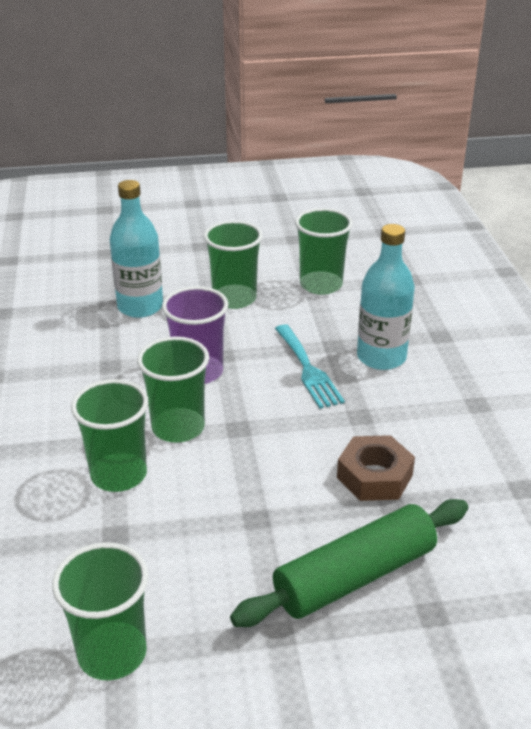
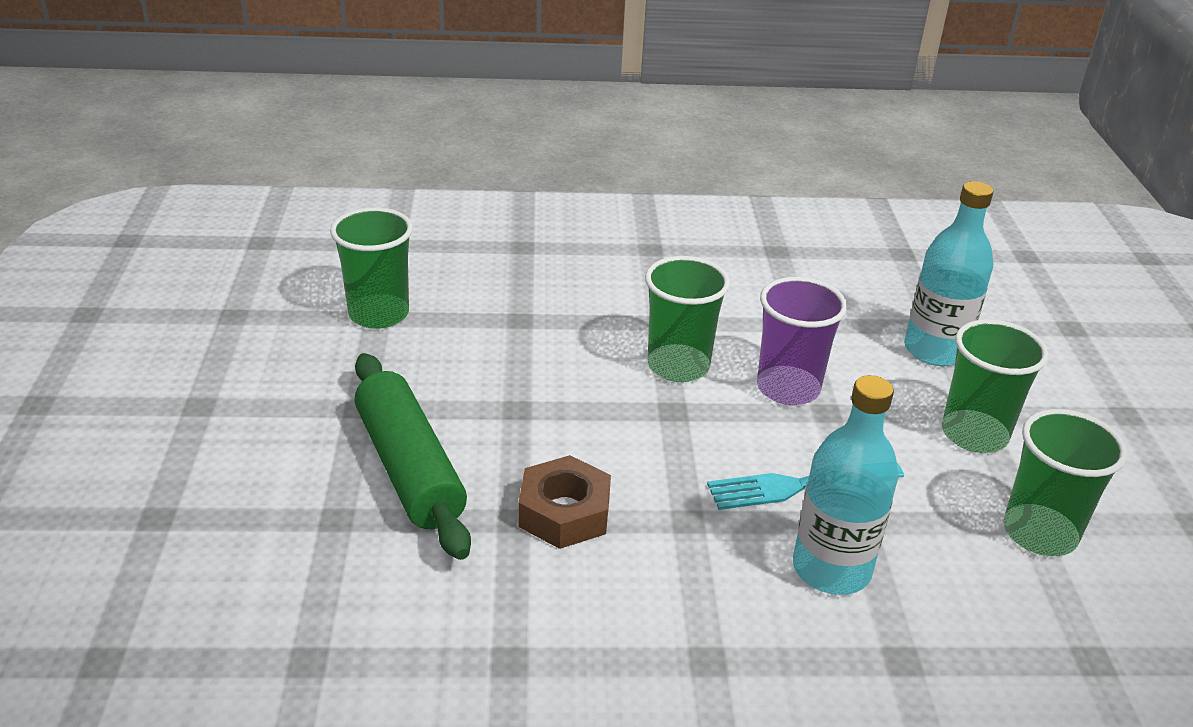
camera: 95 degrees right, 0 degrees up
green cup [71,379,148,492] -> none

